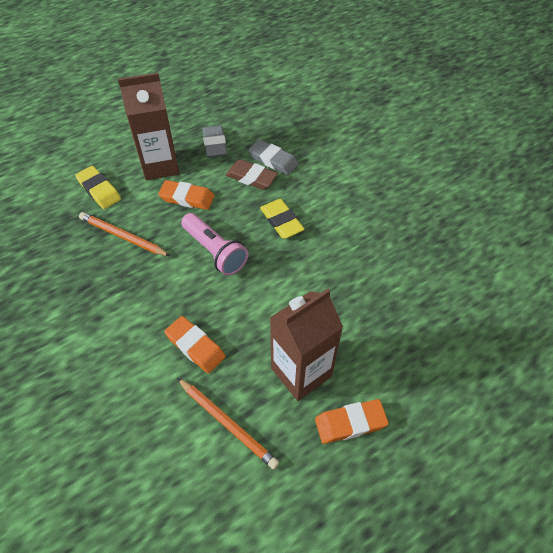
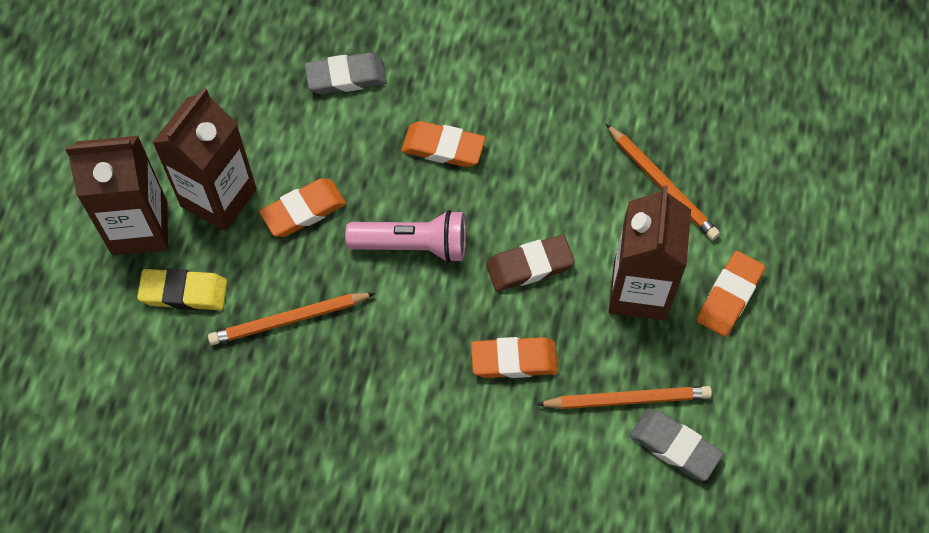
camera: 45 degrees left, 10 degrees up
grey eraser [203,125,227,158] -> grey eraser moved to [630,409,724,481]
brown eraser [226,159,278,190] -> brown eraser moved to [486,235,575,291]
yellow eraser [260,199,305,239] -> orange eraser [401,121,486,167]
none -> brown carton [65,136,168,255]
none -> orange pencil [606,124,720,240]

